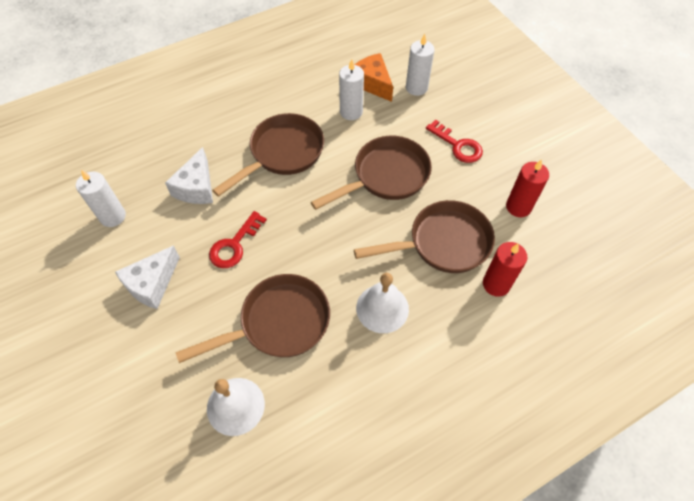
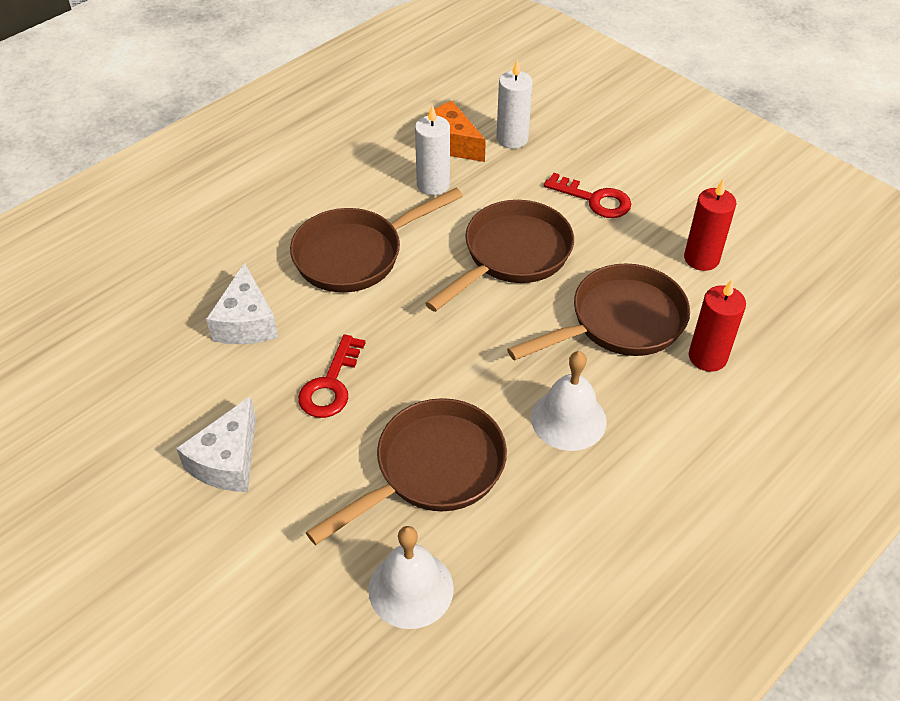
camera: 15 degrees left, 10 degrees down
white candle [76,170,126,227] -> none
brown pan [212,113,324,197] -> brown pan turned 150 degrees counterclockwise [290,188,463,293]

